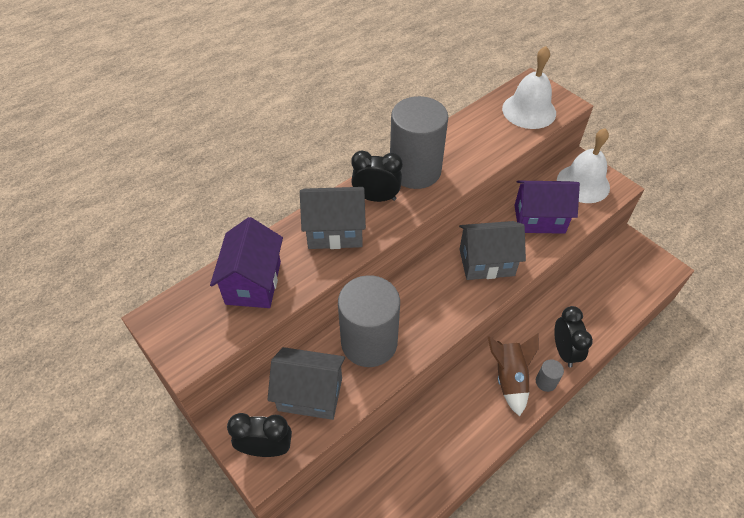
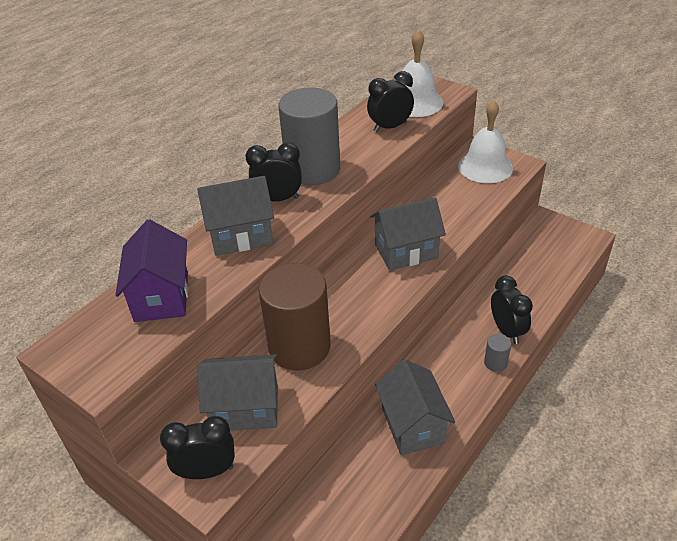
camera: 10 degrees left, 10 degrees down
grey cylinder [338,275,400,367] -> brown cylinder [258,263,331,370]
brown rocket [488,333,539,417] -> none
purple house [514,181,580,234] -> none
none -> black clock [367,71,414,132]
none -> grey house [375,359,455,455]

